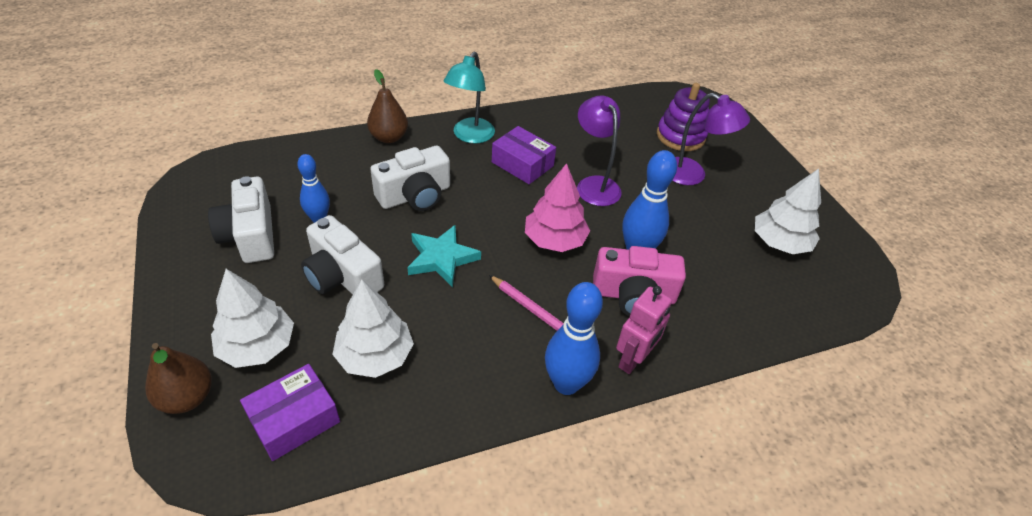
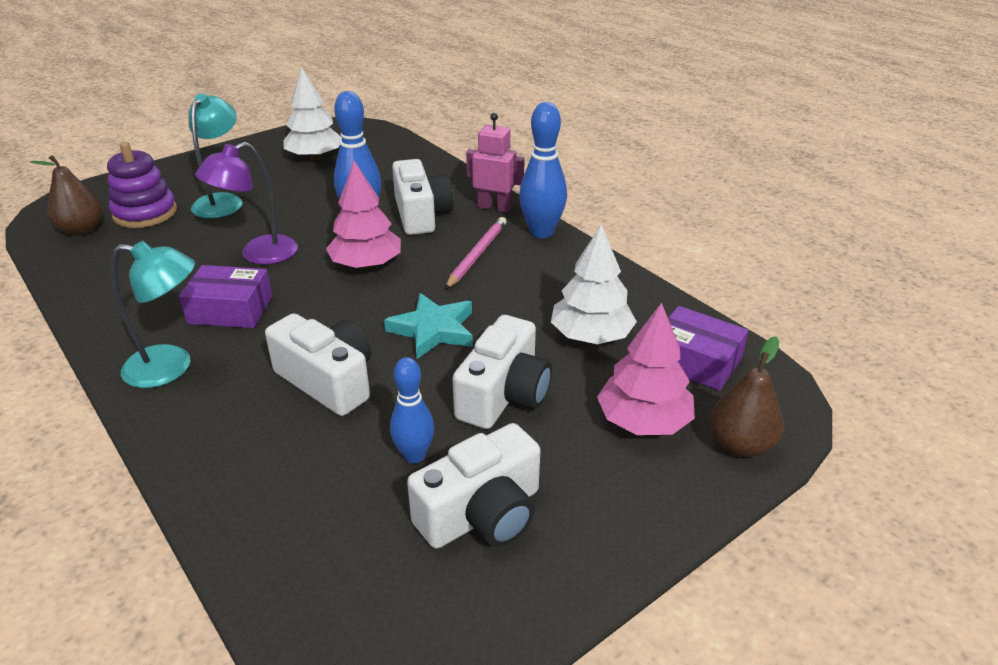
camera: 105 degrees left, 10 degrees down
white tree [211,269,294,368] -> pink tree [597,303,695,435]
brown pear [367,69,408,143] -> brown pear moved to [30,155,102,236]
purple box [492,126,556,184] -> purple box turned 75 degrees clockwise [179,265,272,328]
pink camera [593,246,686,316] -> white camera [392,159,453,235]
purple lamp [672,93,750,185] -> turquoise lamp [188,93,243,218]

